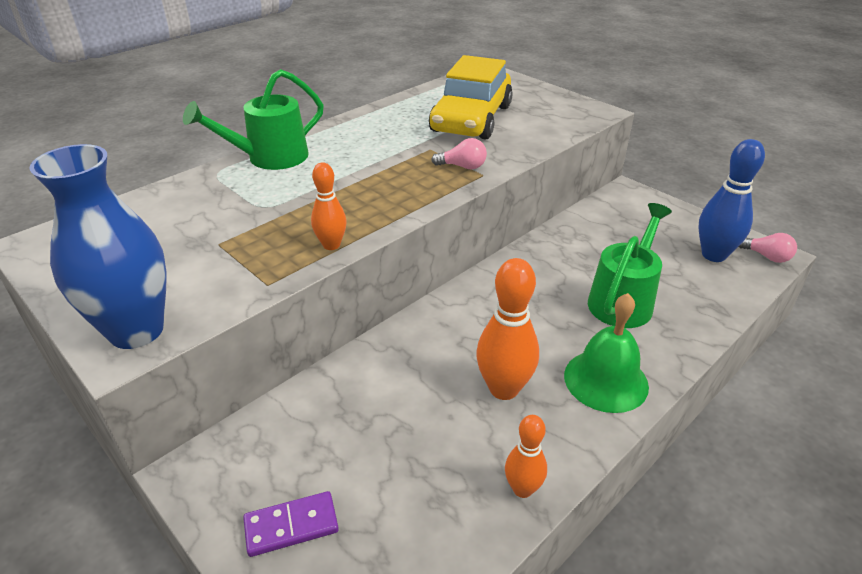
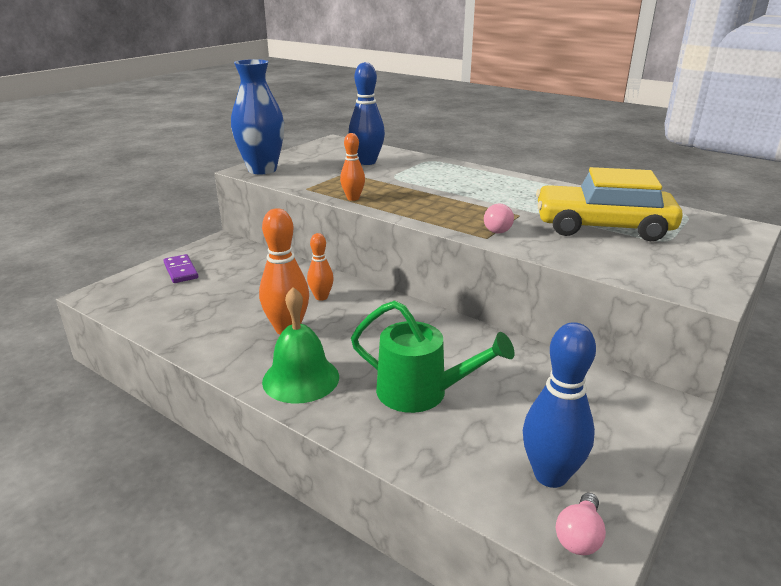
camera: 80 degrees right, 10 degrees down
green watering can [183,69,324,170] -> none
orange bowling pin [505,415,547,498] -> orange bowling pin moved to [307,233,334,301]
none -> blue bowling pin [349,62,385,165]

